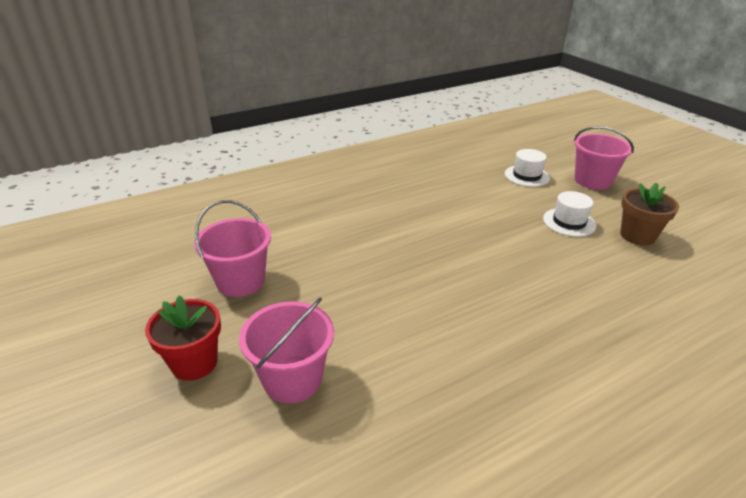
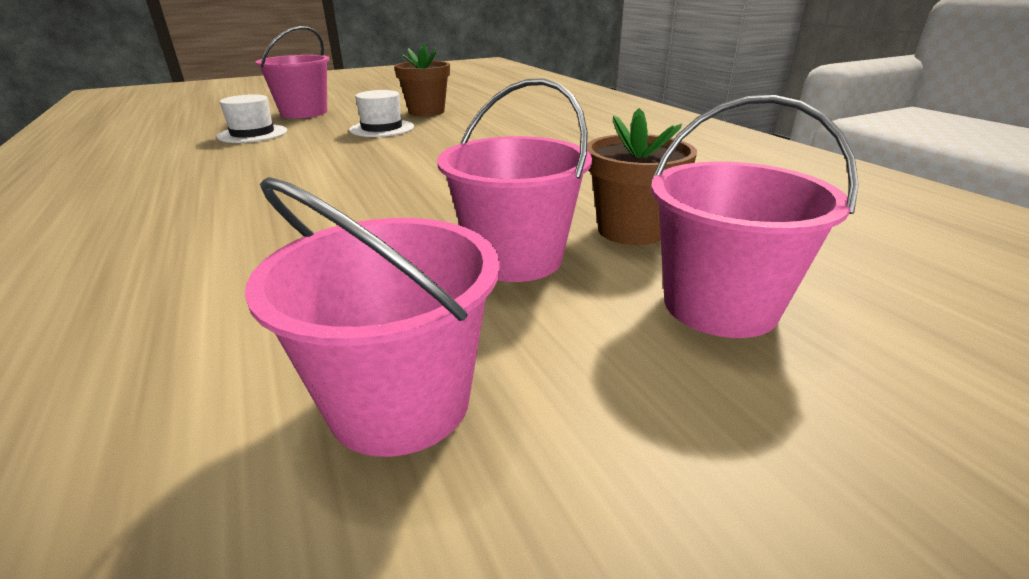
camera: 85 degrees left, 5 degrees down
red flower pot [145,296,221,381] -> none
none -> pink bucket [437,78,592,282]
none -> brown flower pot [587,108,697,245]

